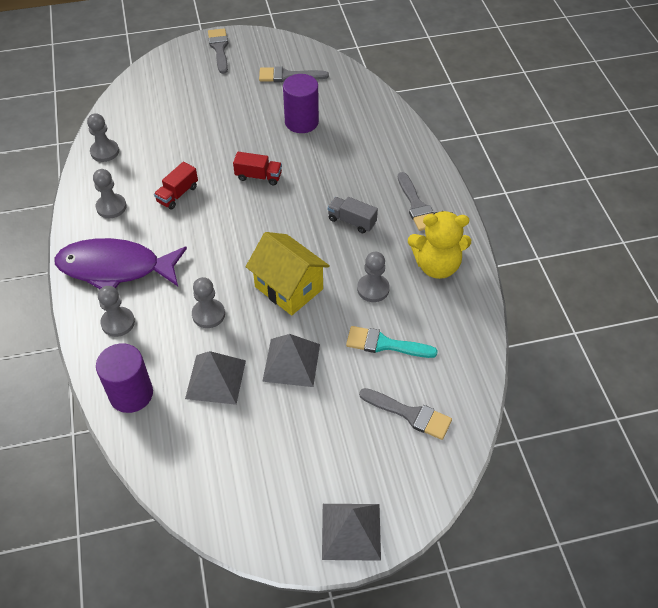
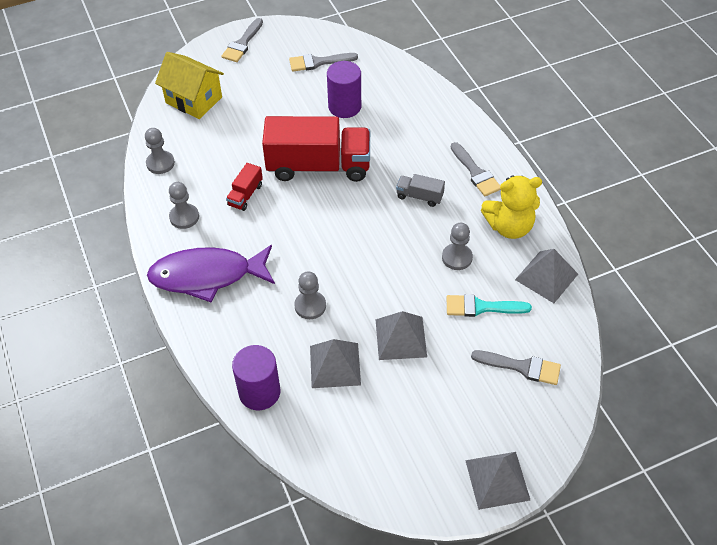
camera: 10 degrees left, 0 degrees up
grey pawn [98,286,135,337] -> none
grey brush [208,28,228,74] -> grey brush turned 135 degrees counterclockwise [221,18,263,62]
red truck [233,152,282,185] -> red truck [262,116,370,182], size x2.31
yellow house [246,232,330,316] -> yellow house moved to [155,52,224,119]
none -> grey pyramid [515,249,578,303]

